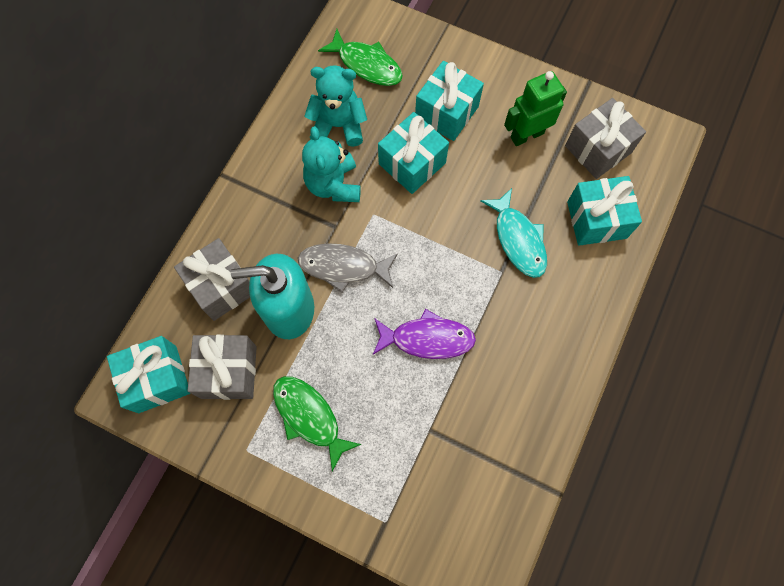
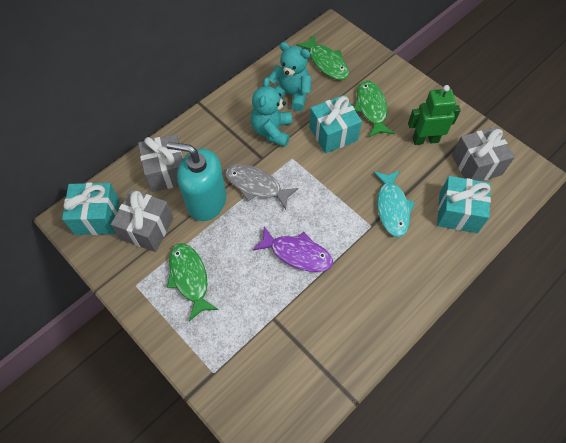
camera: 20 degrees right, 10 degrees down
turquoise gift [415,61,484,141] -> green fish [354,81,394,137]

